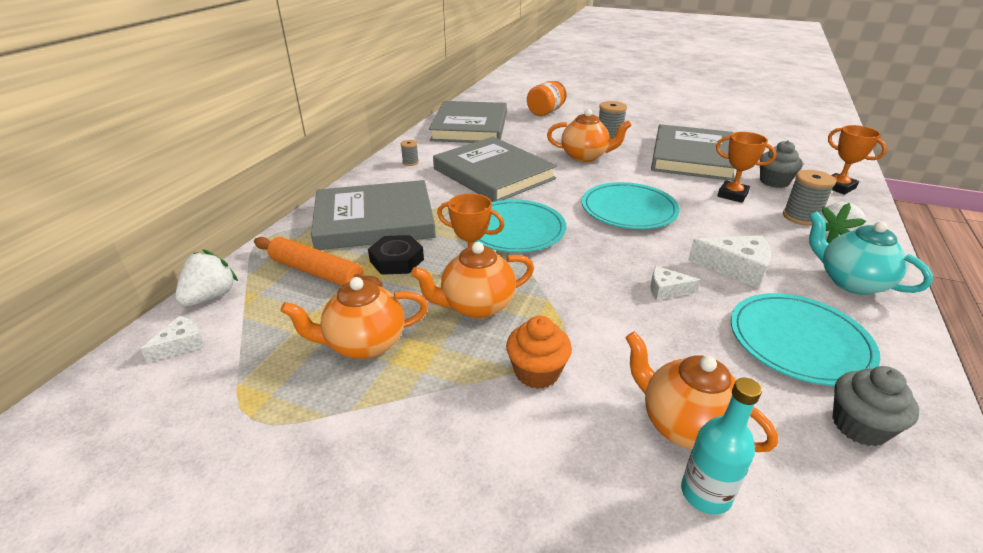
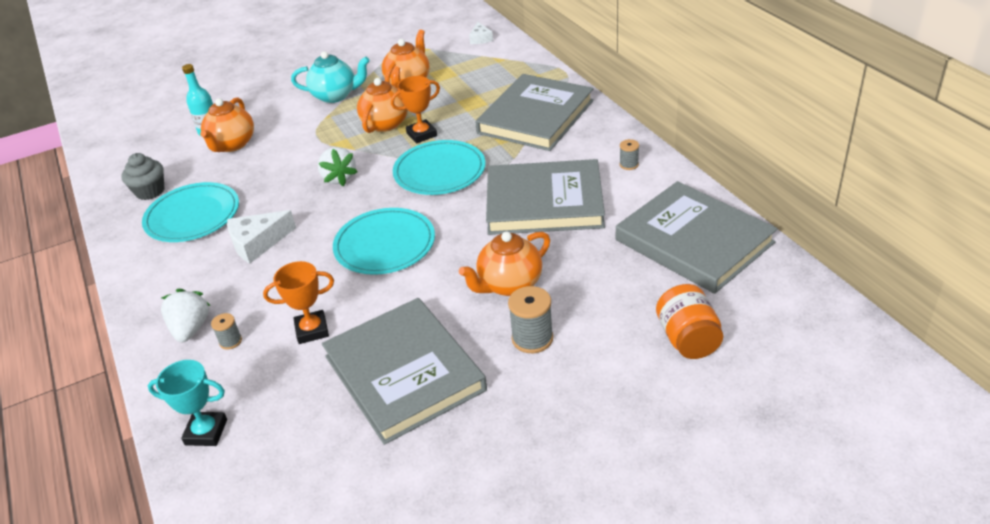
camera: 135 degrees right, 5 degrees up
white strawberry [175,249,238,306] -> white strawberry moved to [318,147,358,186]
orange rolling pin [254,237,383,287] -> none
black nut [368,235,424,275] -> none
orange cupcake [506,316,572,389] -> none
orange teapot [625,331,778,452] -> orange teapot turned 105 degrees clockwise [200,97,254,152]
white cheese [650,266,701,300] -> none
grey cupcake [760,140,803,188] -> none
grey spool [783,170,836,226] -> grey spool [211,313,242,350], size x0.57
turquoise teapot [809,211,933,295] -> turquoise teapot moved to [291,51,370,103]
orange trophy [828,125,887,195] -> turquoise trophy [148,360,227,446]

